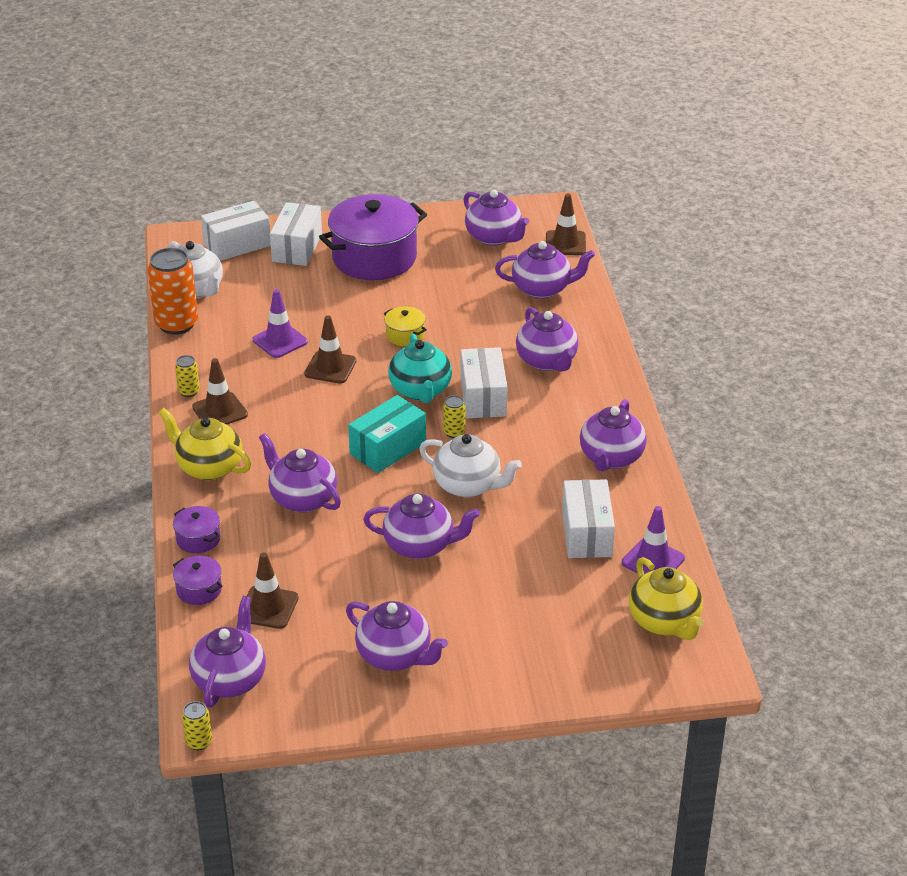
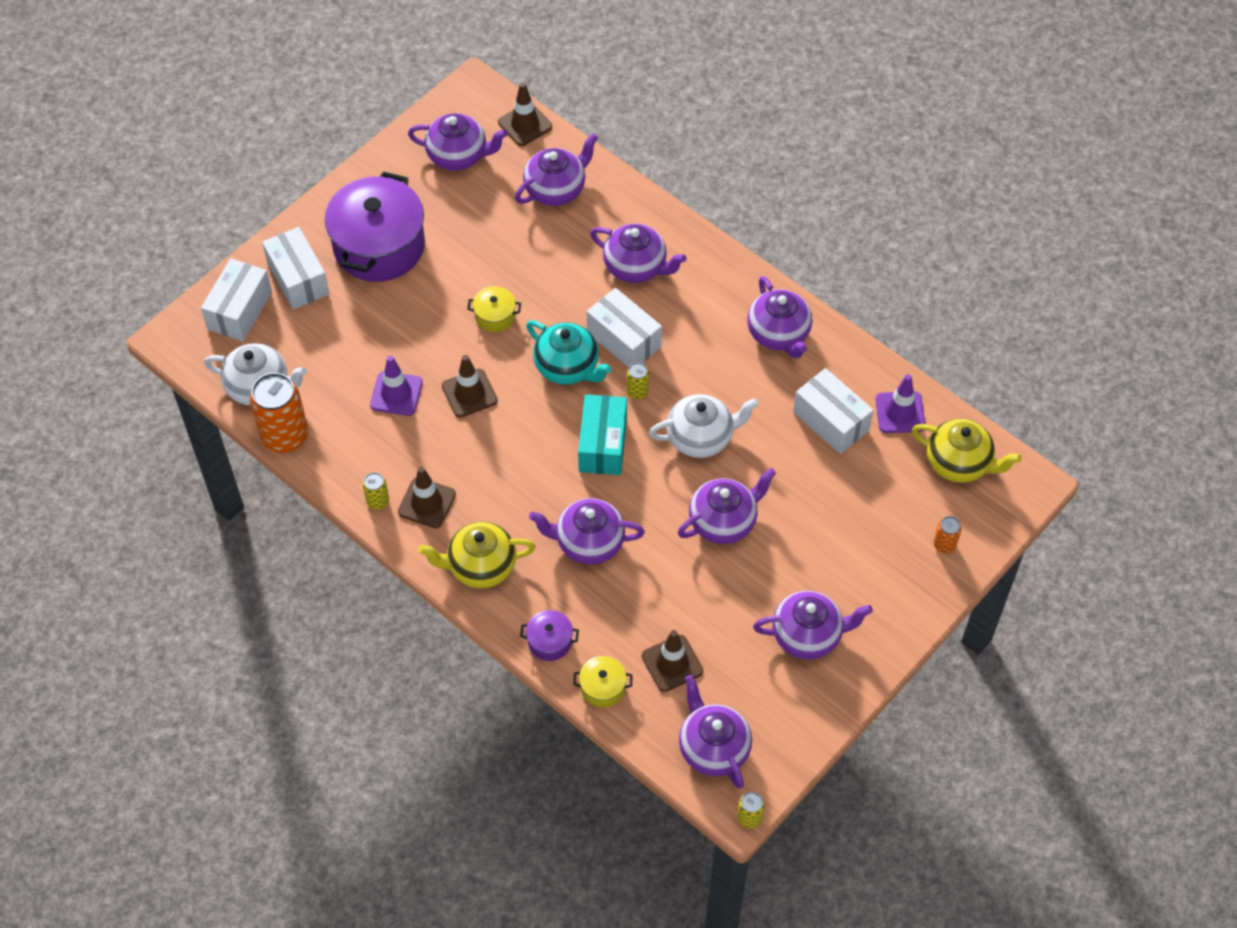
camera: 40 degrees left, 20 degrees up
purple pot [173,556,222,605] -> yellow pot [573,656,633,708]
none -> orange can [933,516,962,553]

